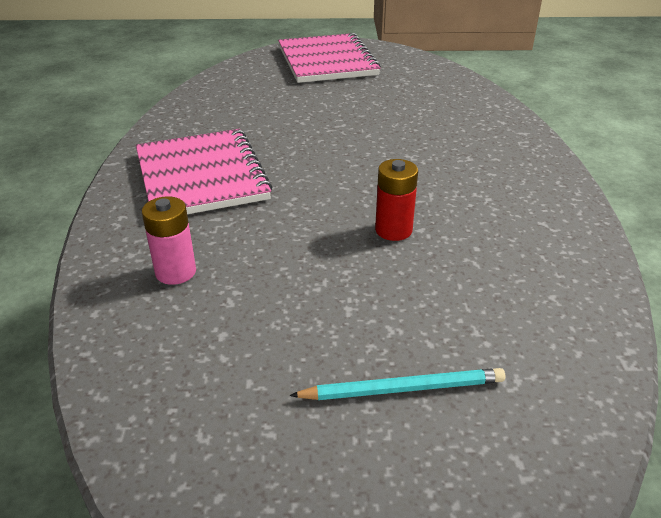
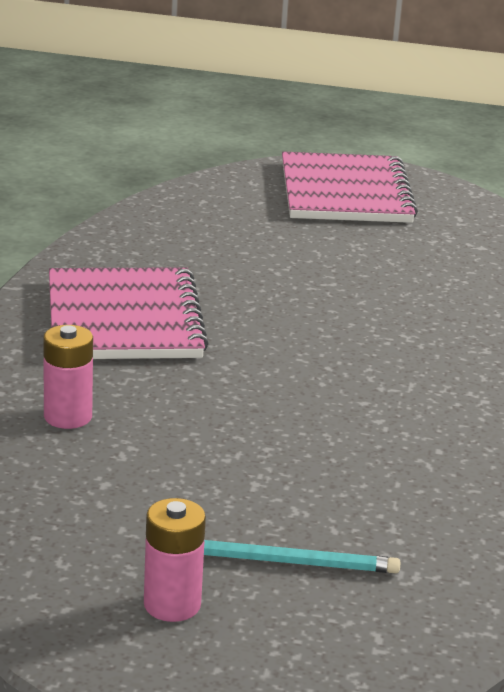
camera: 10 degrees right, 10 degrees down
red battery [375,159,418,241] -> none
none -> pink battery [144,498,206,622]

